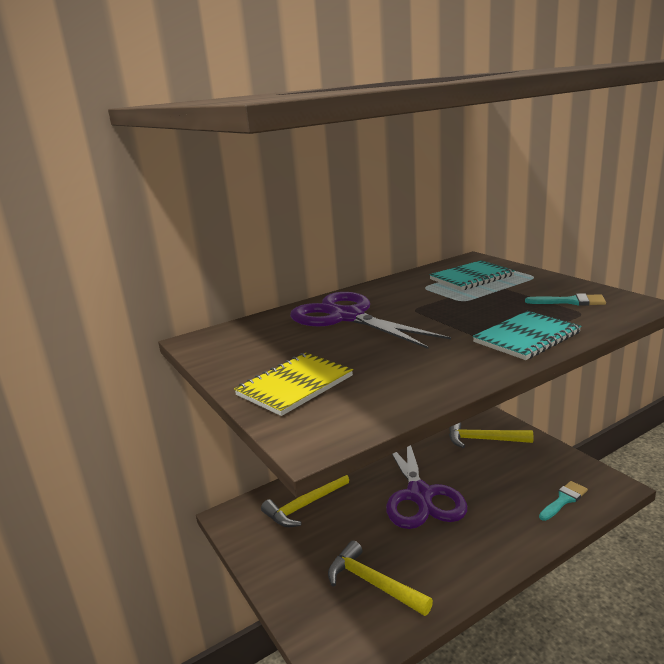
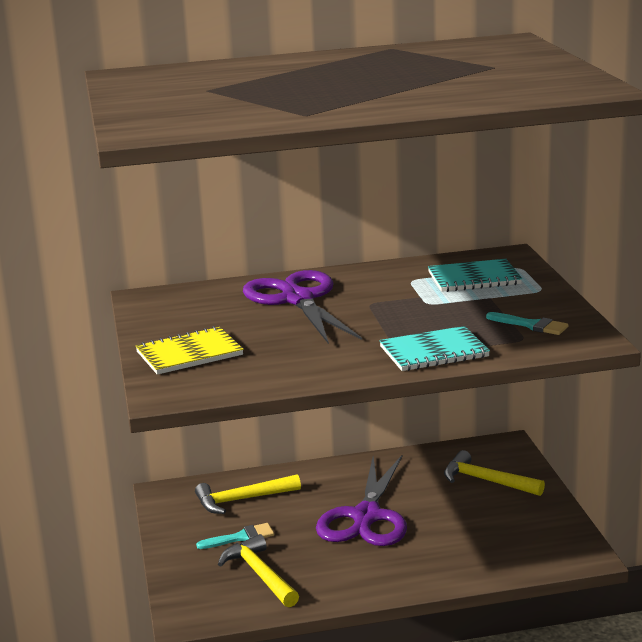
camera: 20 degrees right, 0 degrees up
turquoise brush [539,481,588,521] -> turquoise brush moved to [196,523,274,549]

